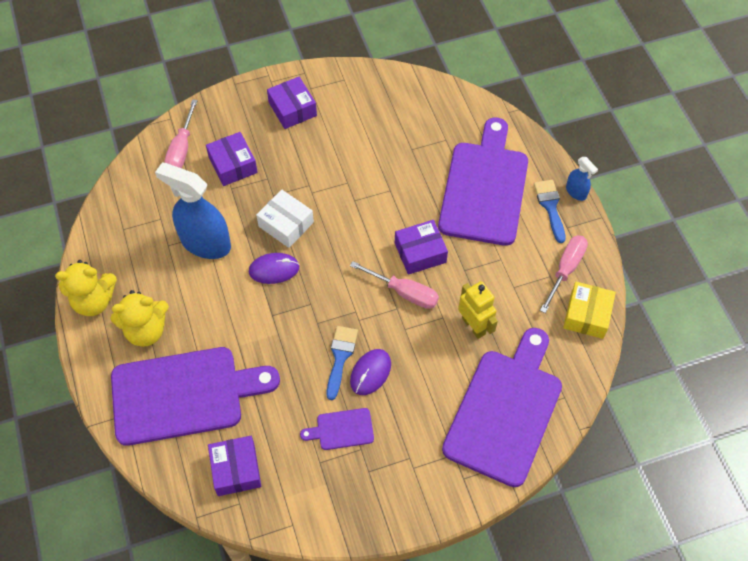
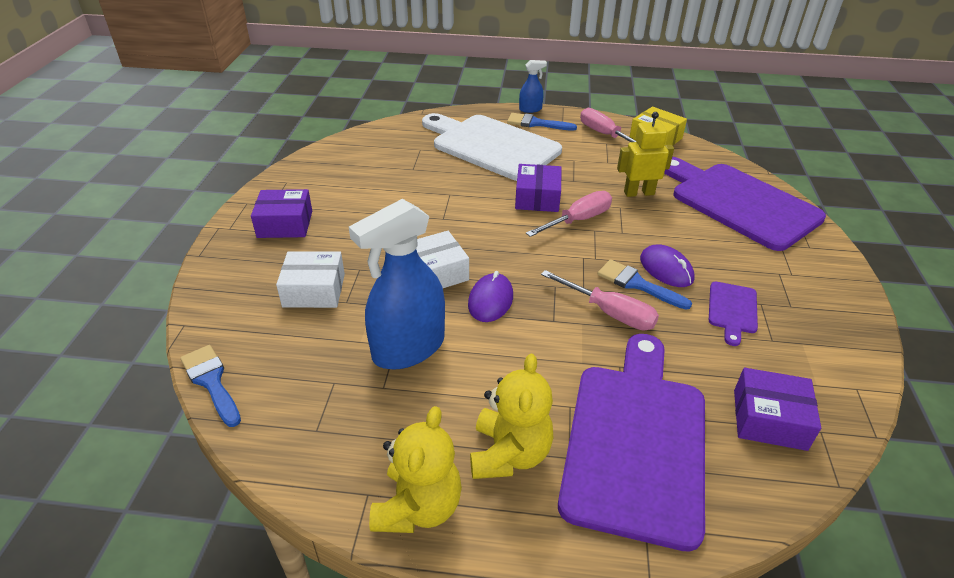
camera: 65 degrees left, 20 degrees down
pink screwdriver [165,99,198,168] -> pink screwdriver moved to [541,270,659,330]
purple box [206,132,258,186] -> white box [276,251,345,308]
purple cutting board [438,117,528,246] -> white cutting board [422,113,562,181]
none -> blue brush [180,345,241,427]

